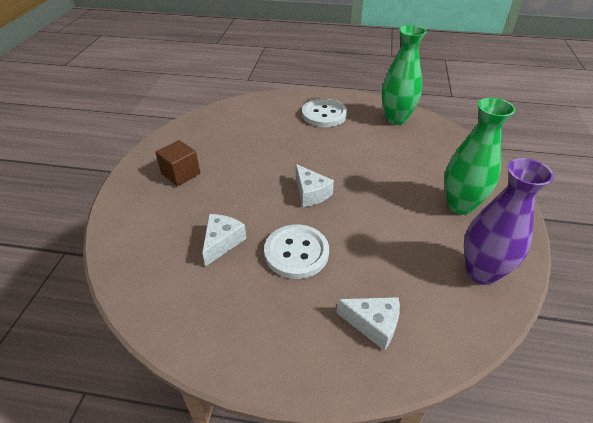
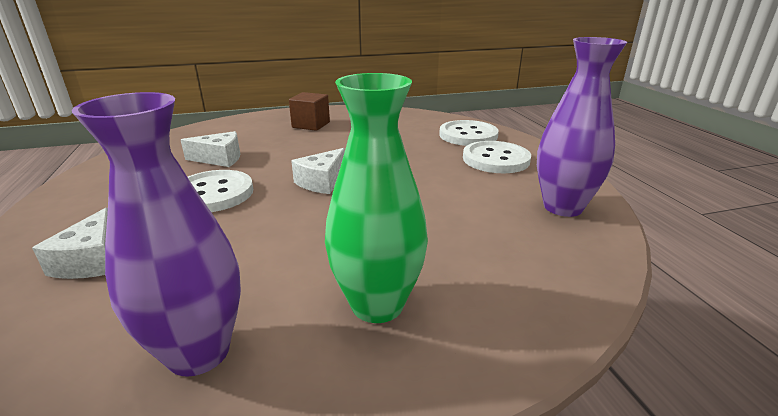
camera: 65 degrees right, 15 degrees down
green vase [382,25,427,125] -> purple vase [537,37,627,217]
none -> white button [439,120,499,146]

